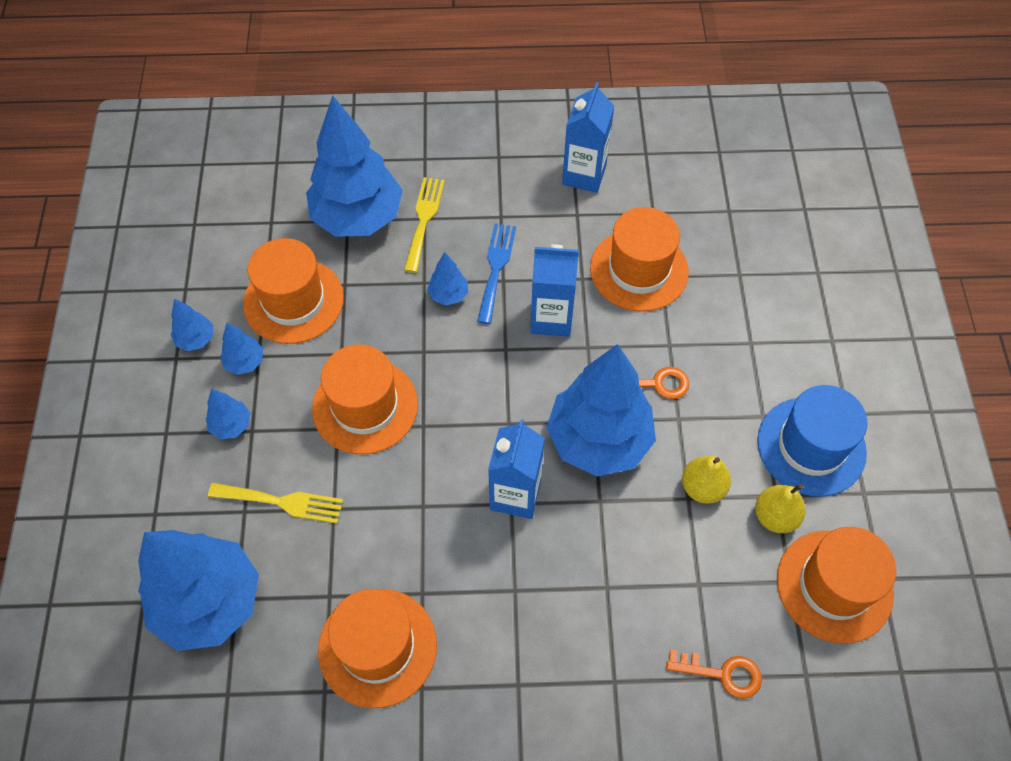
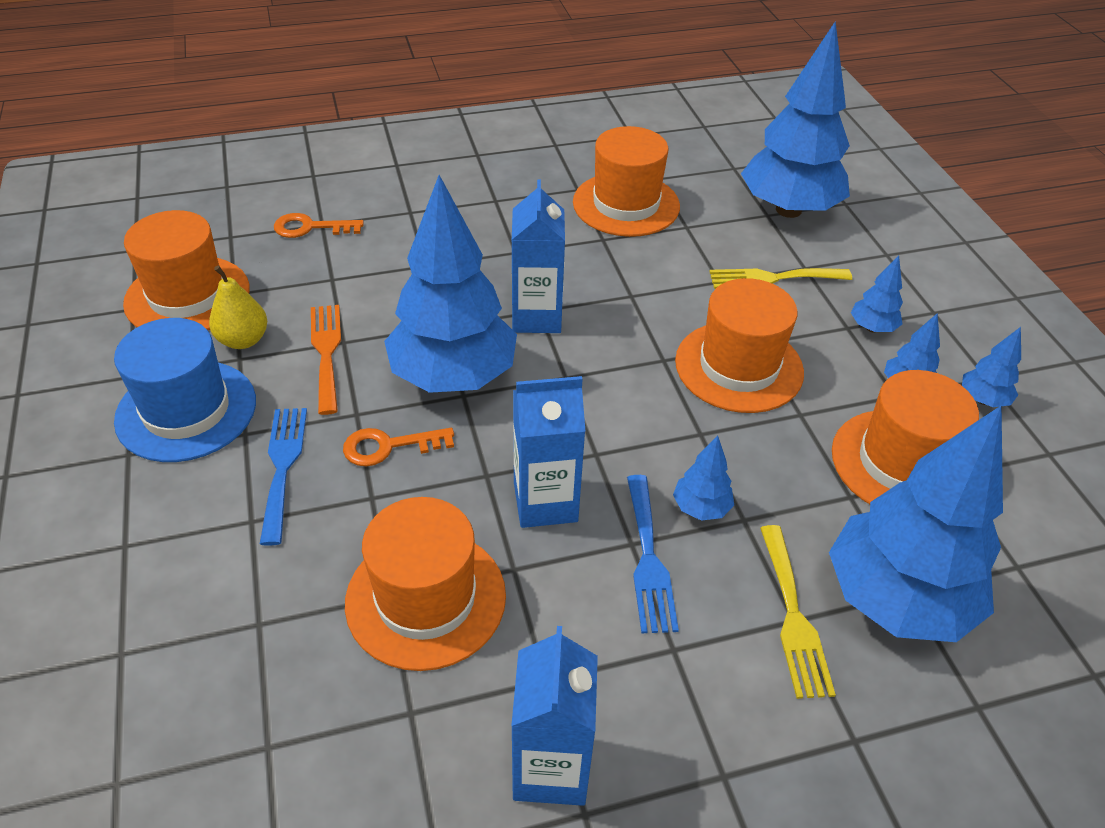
camera: 165 degrees right, 15 degrees down
yellow pear [682,456,731,504] -> orange fork [311,305,341,415]
none -> blue fork [260,408,307,546]

